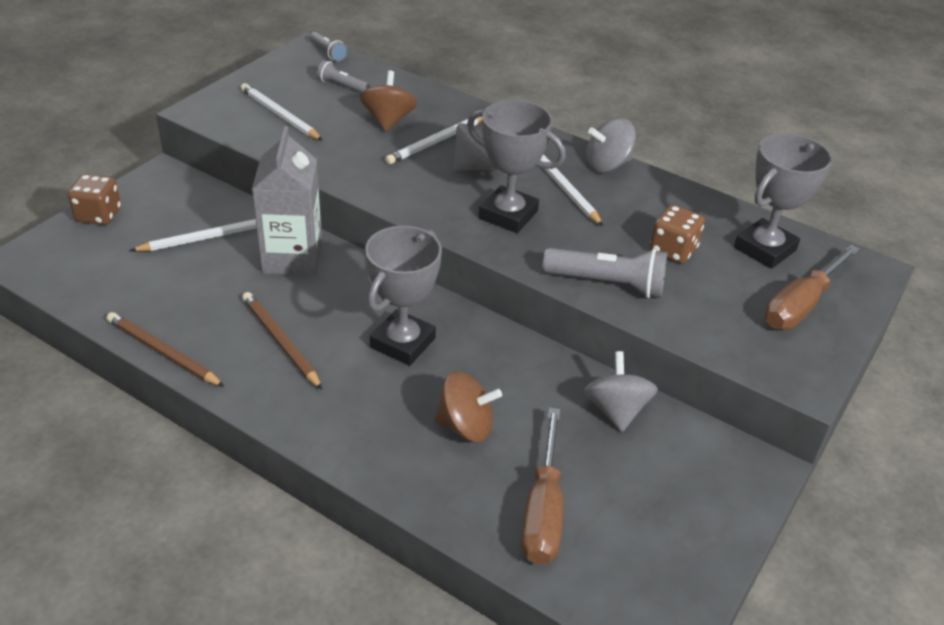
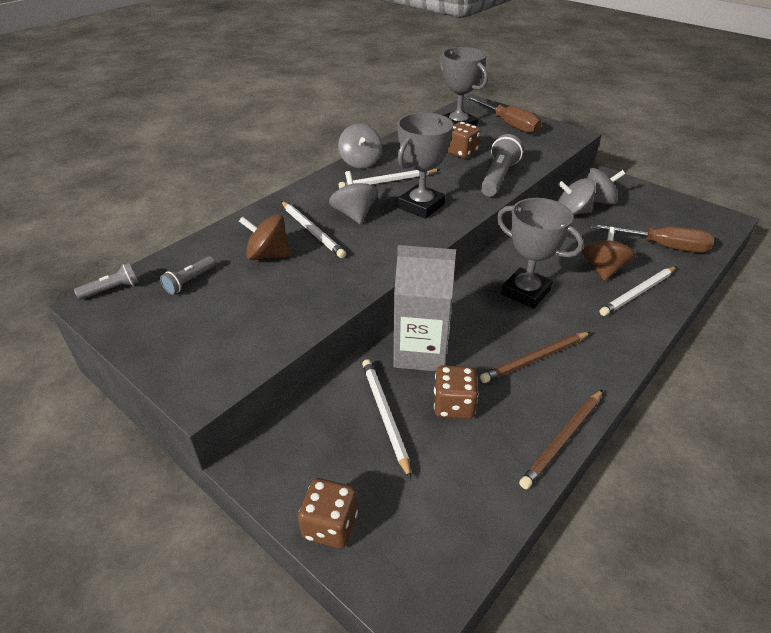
camera: 80 degrees left, 0 degrees up
white pencil [241,83,323,141] -> white pencil moved to [600,266,677,316]
none -> brown dice [434,365,478,419]
none -> grey spinning top [588,168,625,205]

